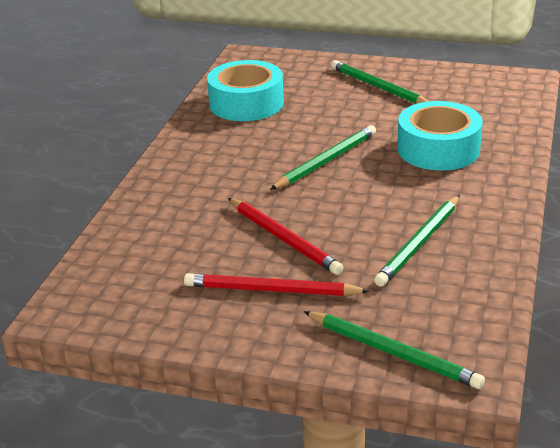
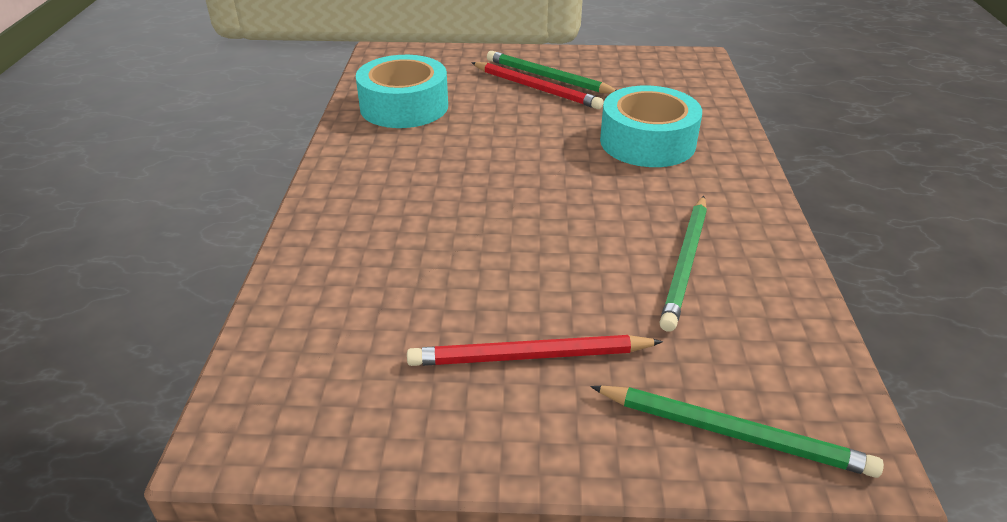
camera: 15 degrees left, 5 degrees up
red pencil [228,198,344,275] -> red pencil moved to [471,62,604,109]
green pencil [270,125,376,190] -> none

